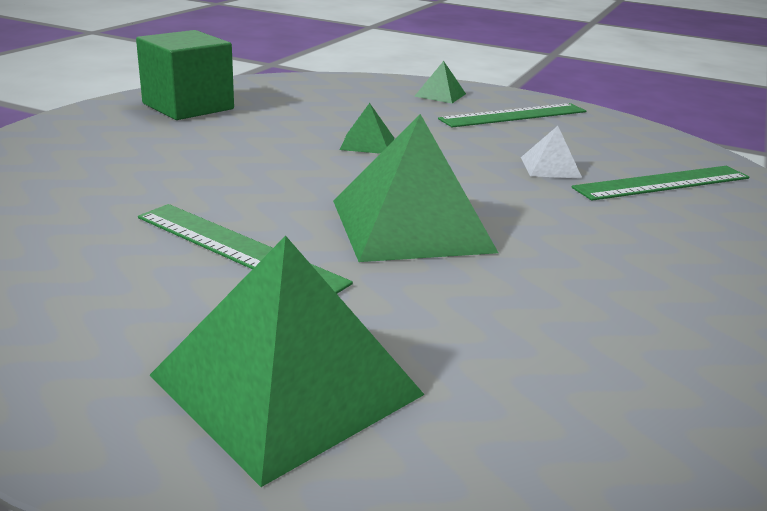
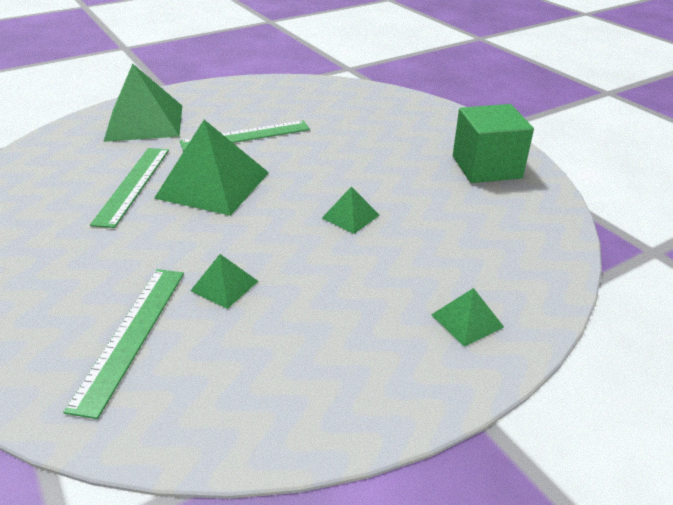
camera: 125 degrees right, 10 degrees up
green ruler [438,103,586,127] -> green ruler moved to [90,148,169,228]
white pyramid [521,126,583,179] -> green pyramid [190,254,258,309]

